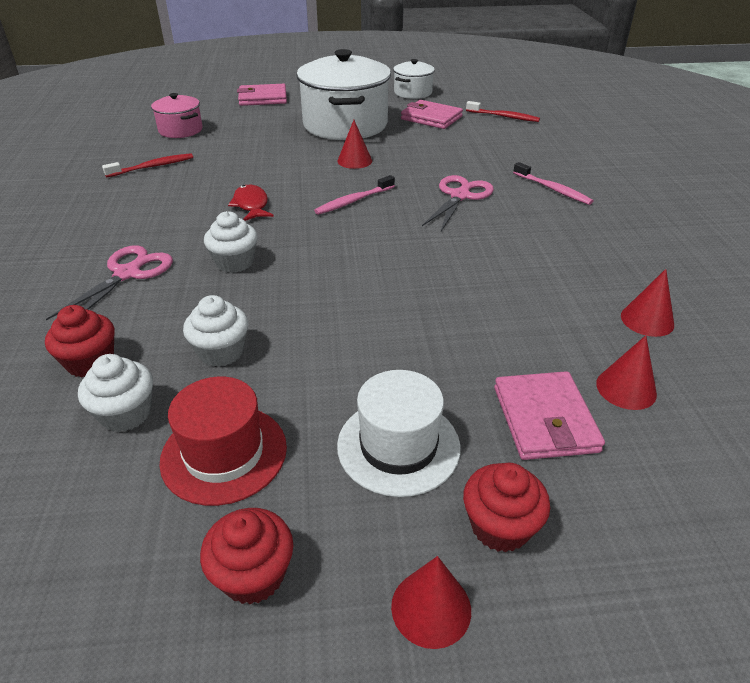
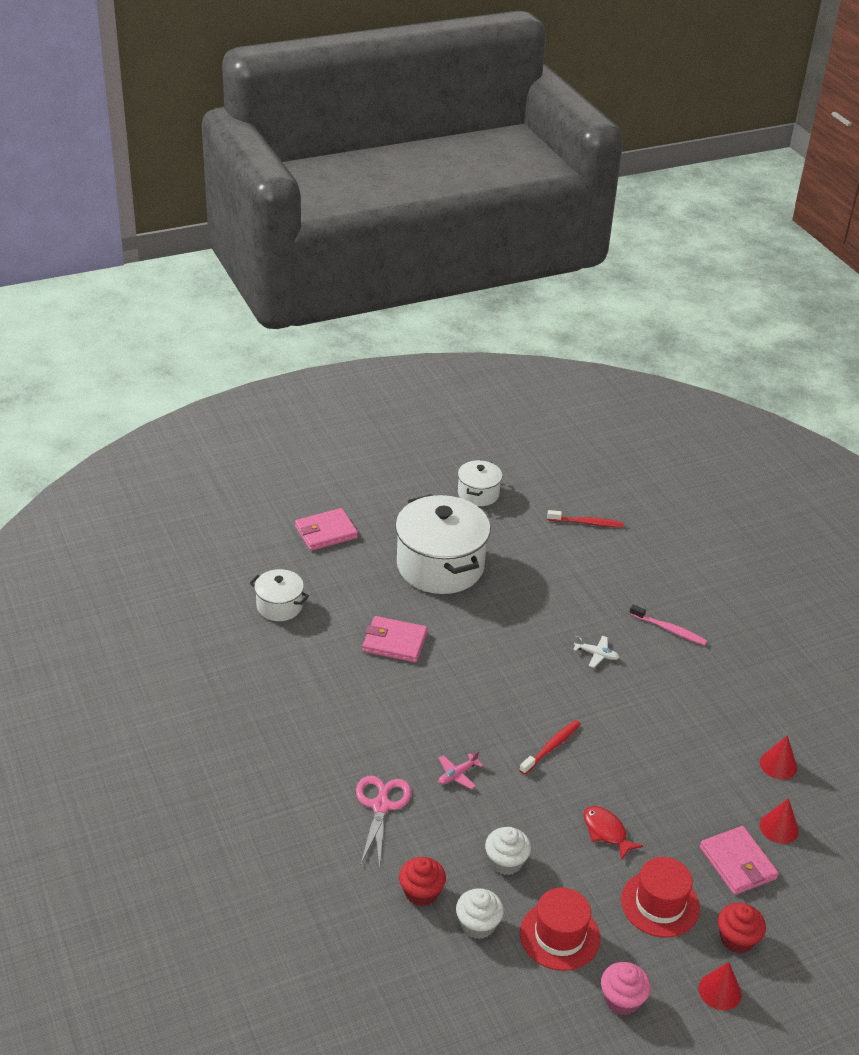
camera: 20 degrees left, 0 degrees up
red toothbrush [102,153,193,177] -> red toothbrush moved to [519,720,581,775]
pink pot [151,93,203,138] -> white pot [250,569,309,621]
red cupcake [200,508,294,605] -> pink cupcake [601,962,651,1015]
white cupcake [204,211,258,273] -> pink plane [438,751,483,789]
red fish [228,185,274,221] -> red fish moved to [584,806,643,860]
pink toothbrush [314,175,395,215] -> none
red cone [337,120,372,169] -> none
white hat [337,370,461,497] -> red hat [621,857,700,938]
pink wallet [401,100,463,129] -> pink wallet moved to [362,616,428,663]
pink scissors [422,175,494,231] -> white plane [573,636,620,668]

